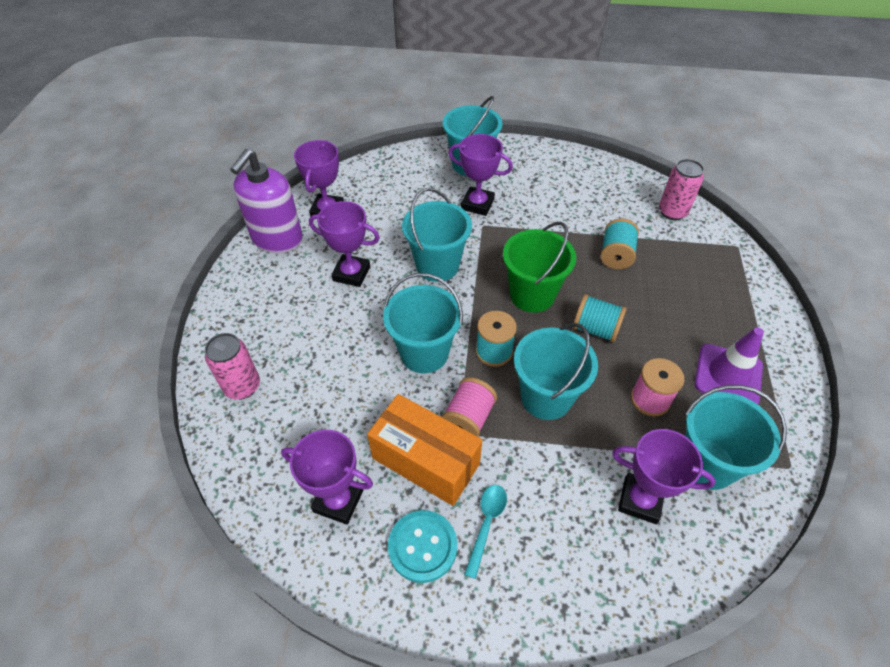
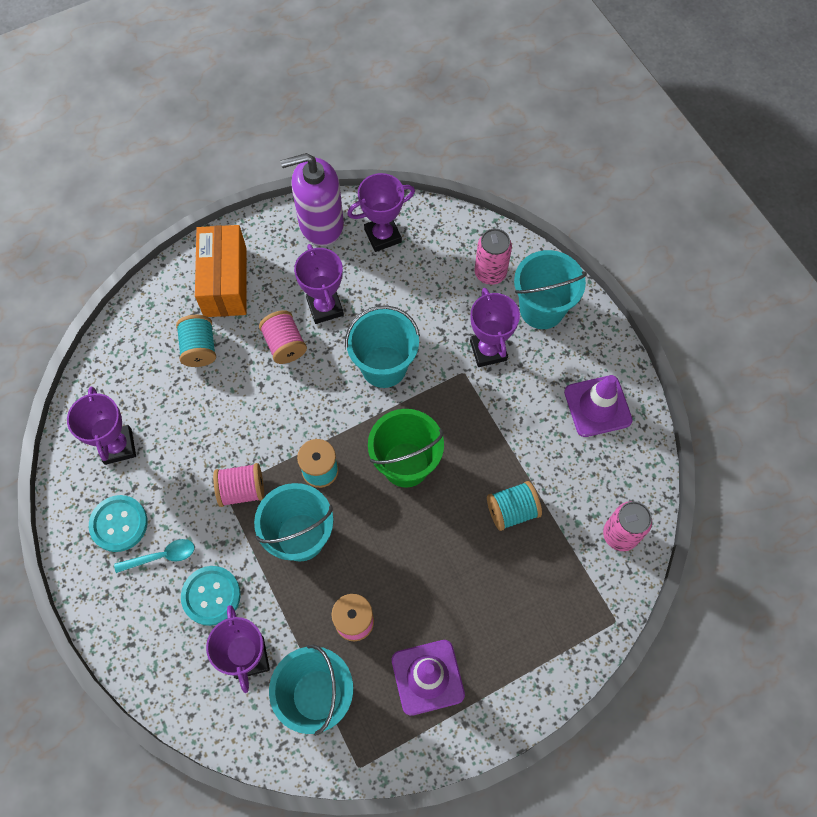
camera: 55 degrees right, 15 degrees up
pink can [205,333,260,399] -> pink can moved to [474,228,512,285]
orange box [367,394,482,506] -> orange box moved to [195,225,247,317]
turquoise bucket [383,273,463,373] -> none
turquoise spool [573,294,627,343] -> turquoise spool moved to [176,315,216,367]
none -> turquoise button [181,566,241,626]
none -> pink spool [259,310,307,364]
none -> purple traffic cone [564,375,633,437]

